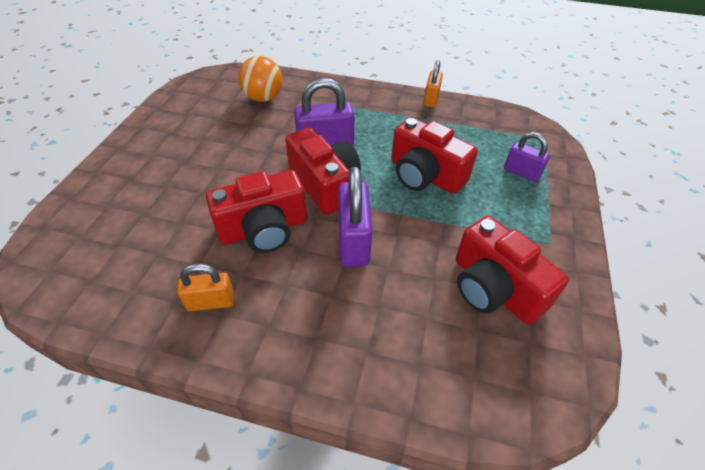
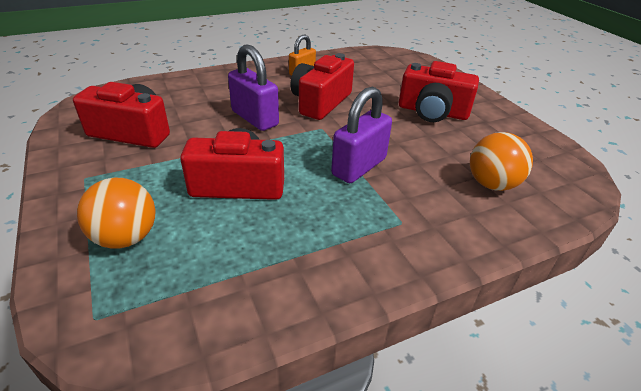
camera: 140 degrees right, 10 degrees down
red camera [285,128,361,215] -> red camera moved to [399,61,479,122]
orange padlock [424,60,443,107] -> none
purple padlock [504,132,550,182] -> orange ball [77,177,156,248]

